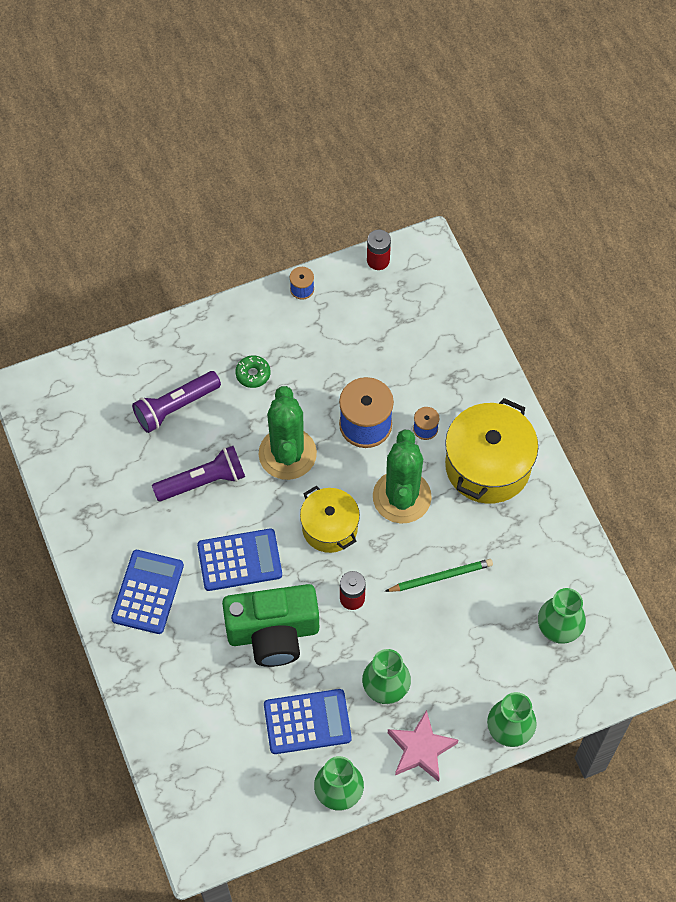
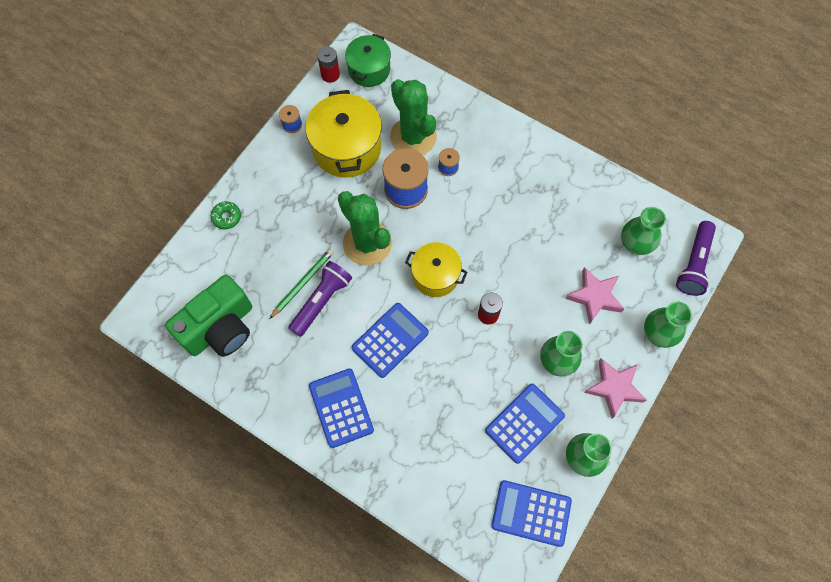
camera: 35 degrees left, 5 degrees up
purple flashlight [132,371,221,433] -> purple flashlight moved to [676,221,716,296]
green camera [222,584,319,667] -> green camera moved to [165,275,252,357]
green donut [235,355,270,388] -> green donut moved to [211,201,241,230]
green cactus [373,430,432,524] -> green cactus moved to [390,79,437,155]
green pencil [385,559,493,592] -> green pencil moved to [269,249,334,319]
yellow pot [445,398,538,504] -> yellow pot moved to [306,90,382,178]
none -> green pot [345,34,391,87]
none -> blue calculator [491,480,572,547]
none -> pink star [565,267,624,325]

